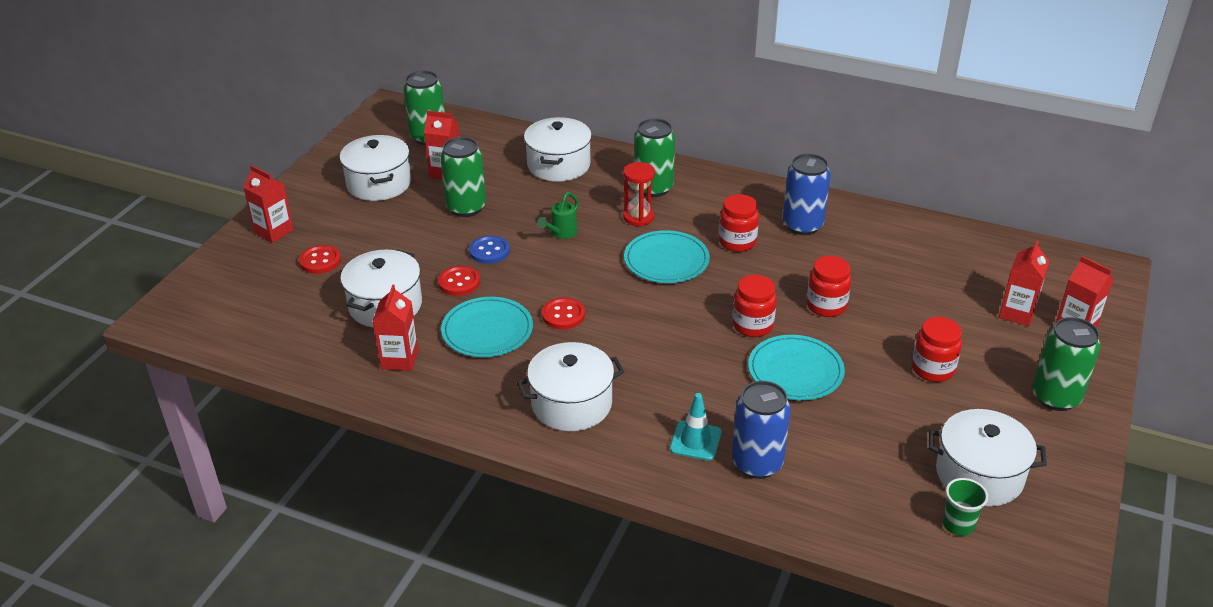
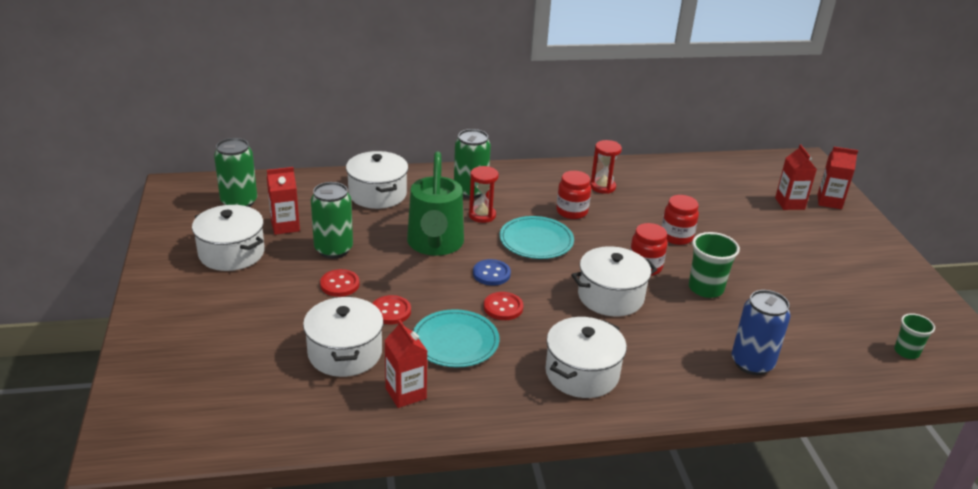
camera: 35 degrees left, 5 degrees down
red carton [243,165,294,243] -> none
red button [299,245,341,274] -> red button moved to [320,269,359,297]
blue button [469,235,510,264] -> blue button moved to [473,259,511,286]
green watering can [537,192,579,239] -> green watering can [407,151,464,256], size x2.35
turquoise traffic cone [670,393,722,461] -> none
turquoise plate [748,335,845,400] -> green cup [689,232,740,298]
blue can [783,154,831,235] -> red hourglass [590,140,622,194]
red jar [912,317,962,382] -> none
white pot [929,409,1047,507] -> white pot moved to [571,246,657,316]
green can [1032,317,1101,411] -> none

